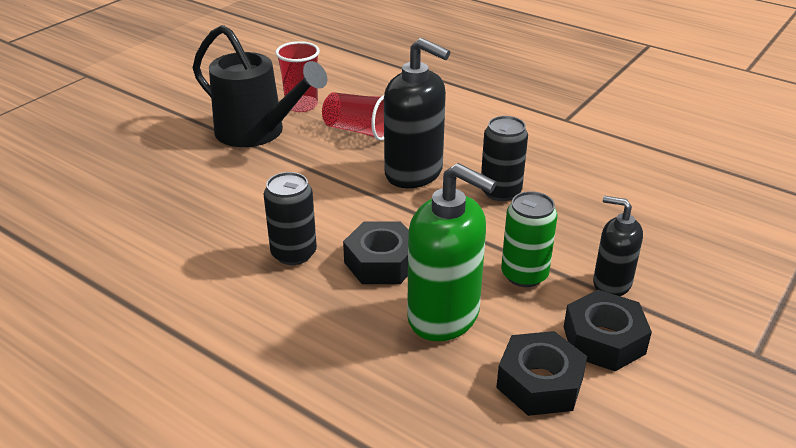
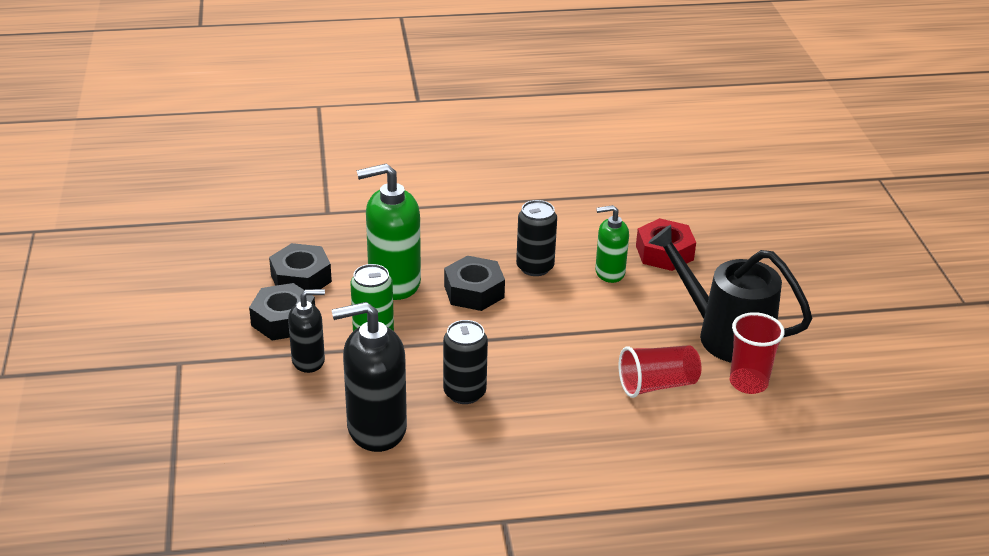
camera: 135 degrees right, 0 degrees up
black watering can [193,25,327,147] -> black watering can turned 45 degrees clockwise [648,225,812,363]
black soap dispenser [384,38,450,188] -> black soap dispenser moved to [332,302,407,452]
none -> green soap dispenser [595,205,629,283]
none -> red nut [636,218,696,271]

